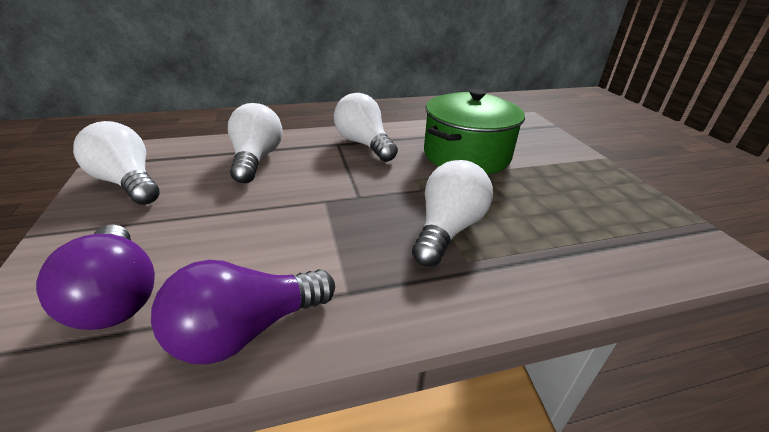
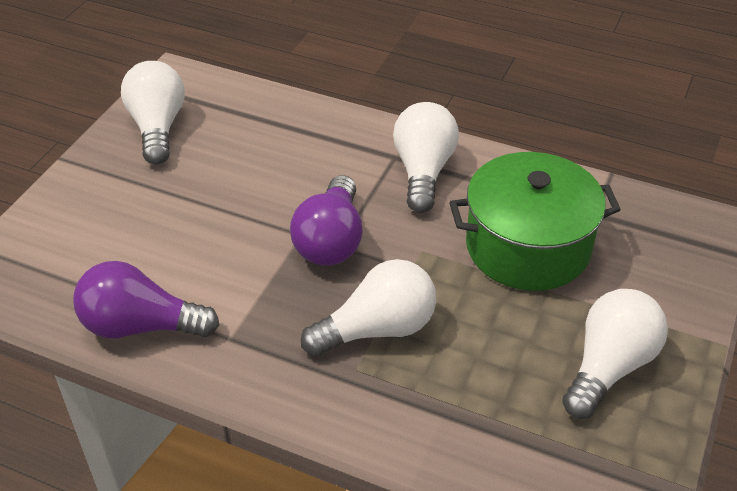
camera: 40 degrees right, 10 degrees up
purple light bulb [36,224,155,330] -> purple light bulb moved to [290,175,363,266]
white light bulb [228,103,283,184] -> white light bulb moved to [562,289,668,419]

